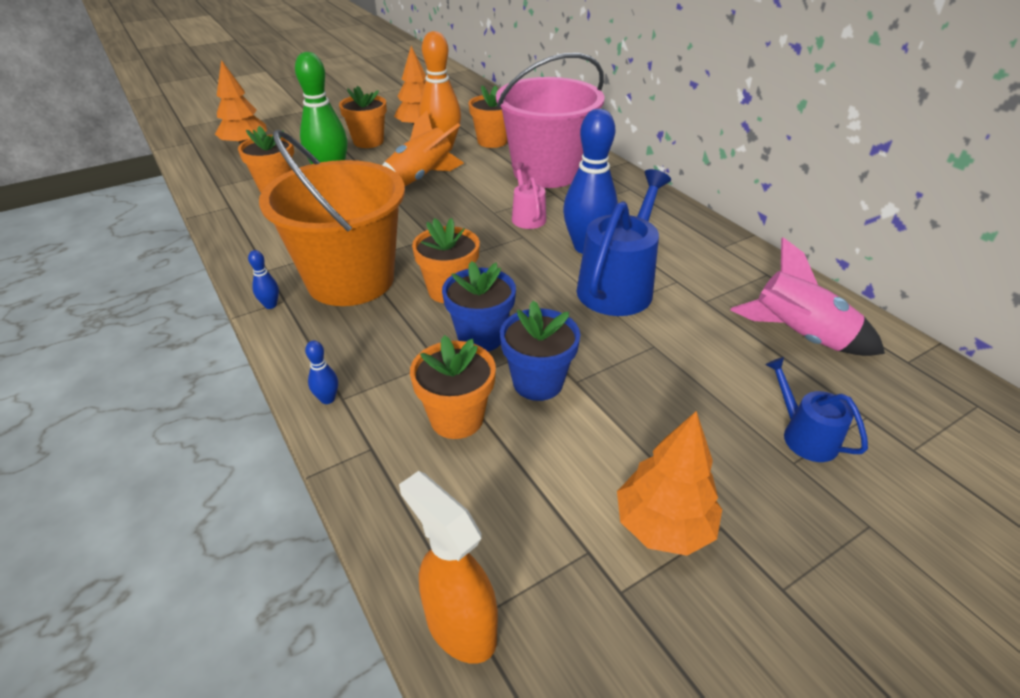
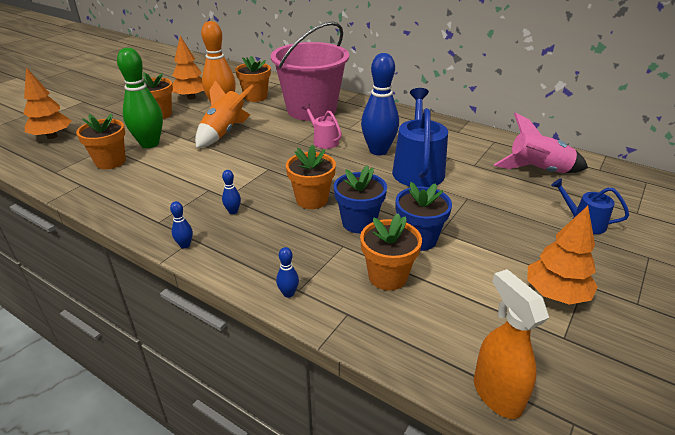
camera: 25 degrees left, 5 degrees down
orange bucket [259,130,405,306] -> blue bowling pin [222,170,241,214]
orange spray bottle [399,471,498,664] -> orange spray bottle turned 45 degrees clockwise [474,269,549,419]

